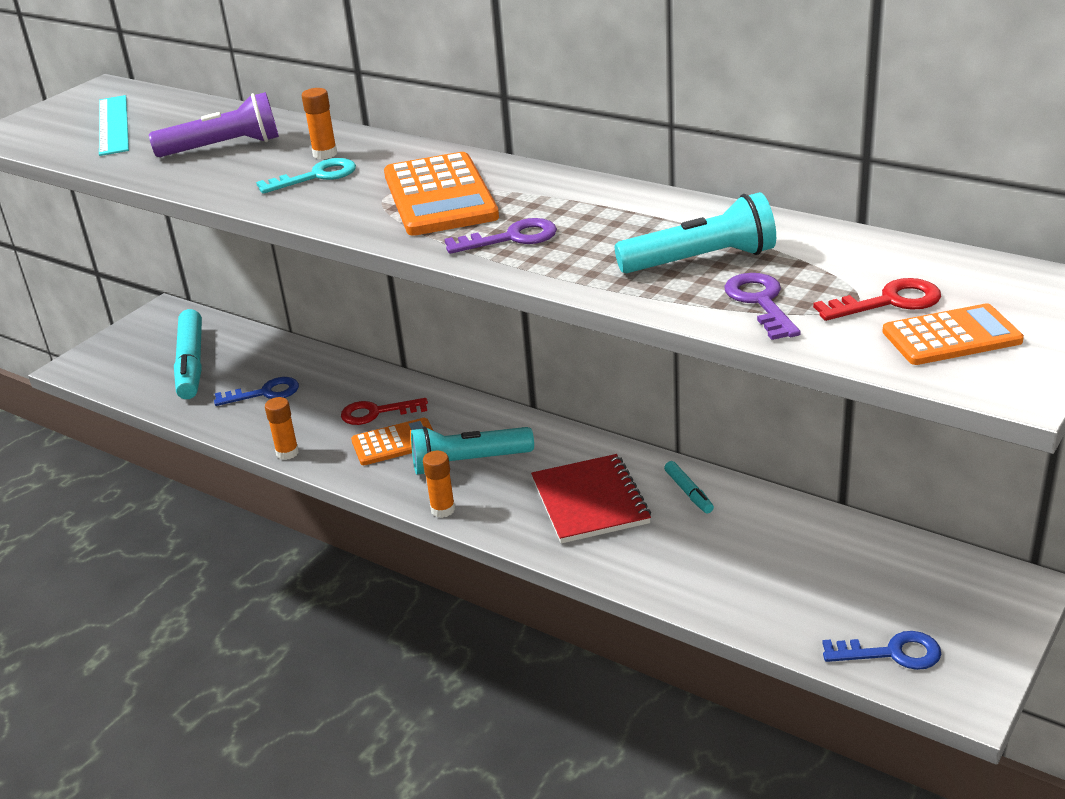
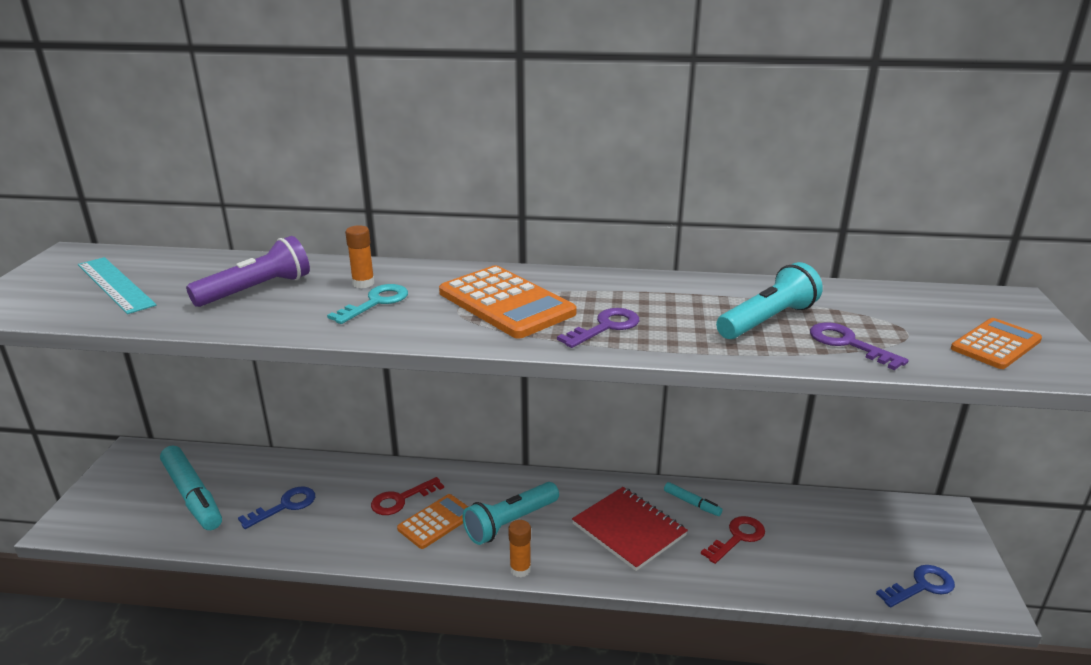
camera: 30 degrees left, 5 degrees down
orange glue stick [265,397,299,460] -> none
red key [813,278,941,321] -> red key moved to [701,516,765,564]

